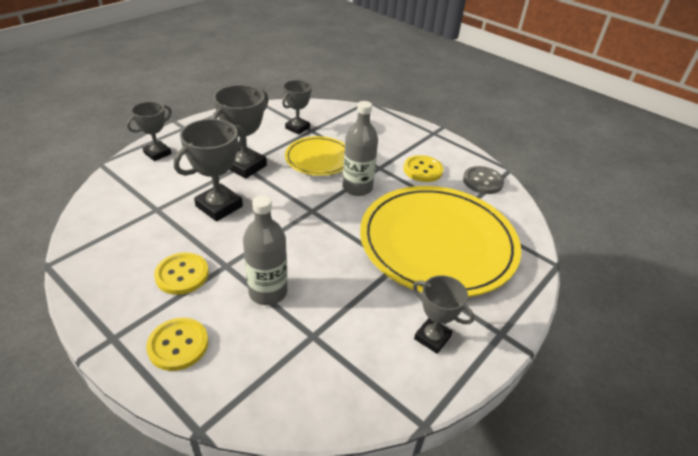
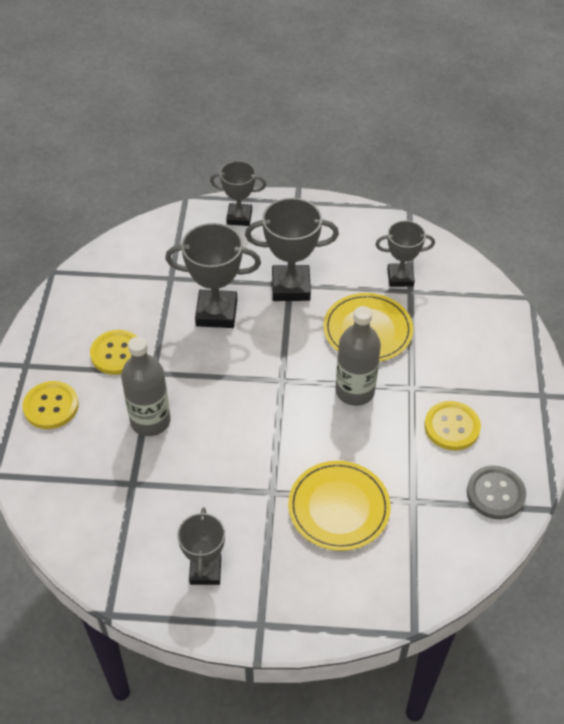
camera: 55 degrees right, 10 degrees up
yellow plate [360,186,521,297] -> yellow plate [288,461,391,551], size x0.51

